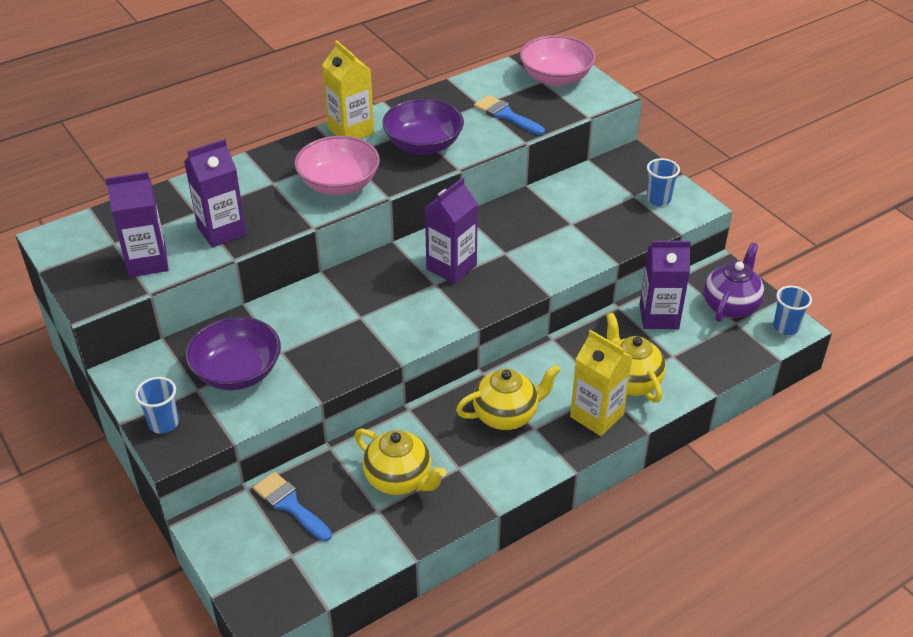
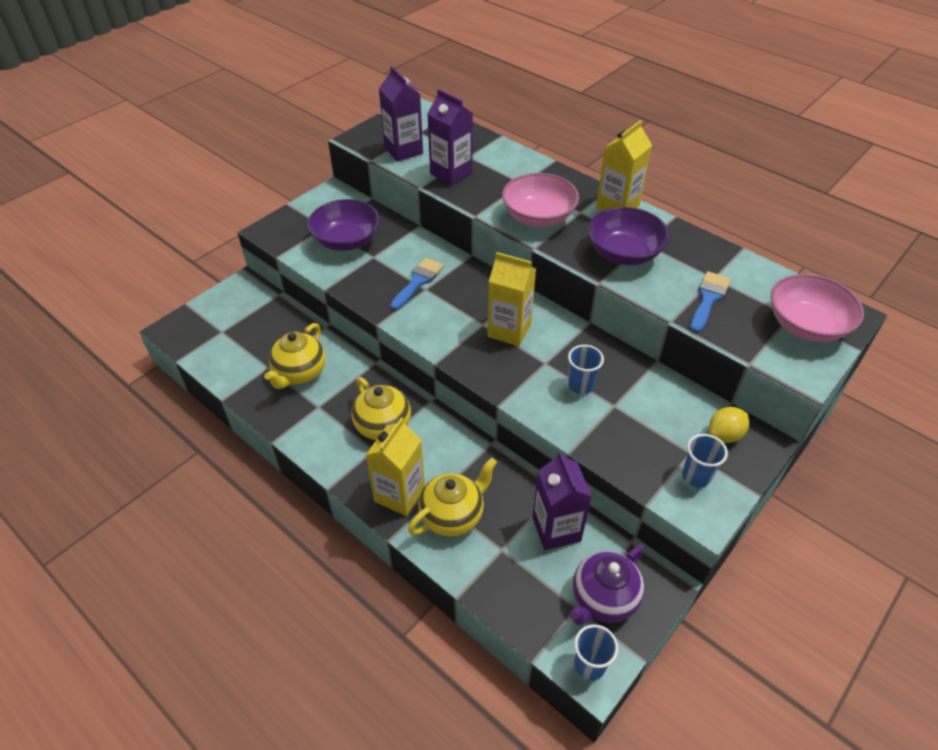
camera: 75 degrees right, 5 degrees up
blue cup [135,377,179,434] -> blue cup moved to [568,345,604,394]
blue brush [253,472,332,542] -> blue brush moved to [390,258,444,311]
purple carton [425,177,478,284] -> yellow carton [488,252,536,346]
purple teapot [704,242,764,322] -> purple teapot turned 120 degrees clockwise [569,545,645,625]
none -> yellow lemon [709,407,749,443]

